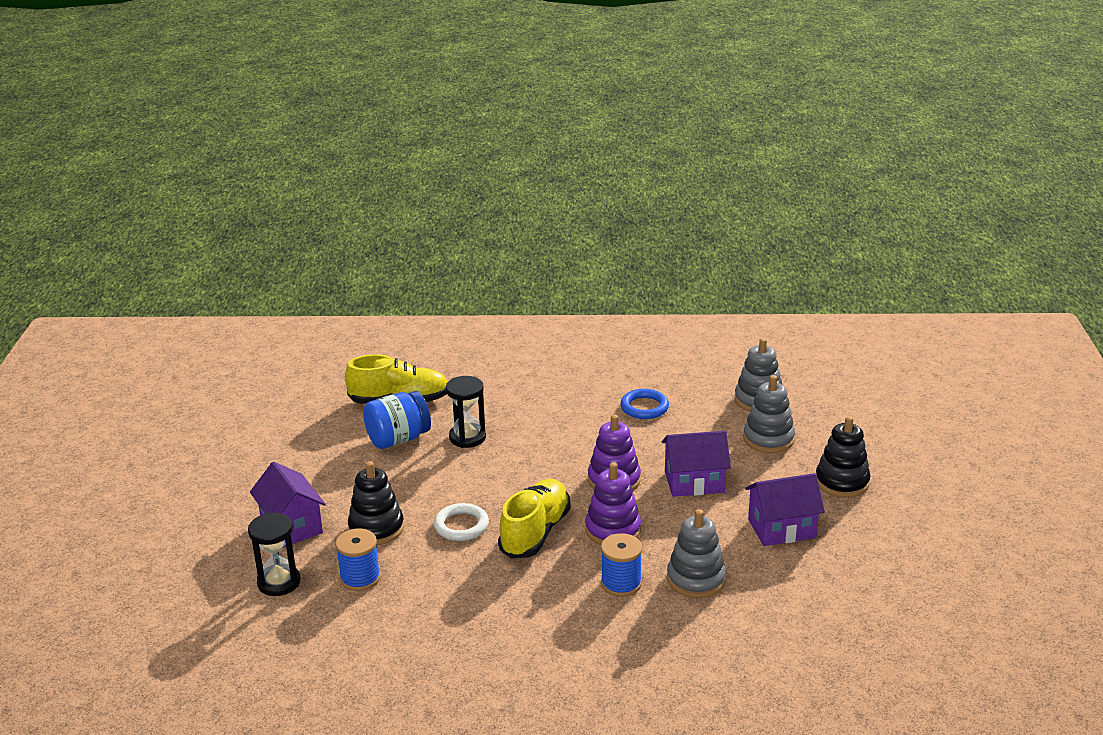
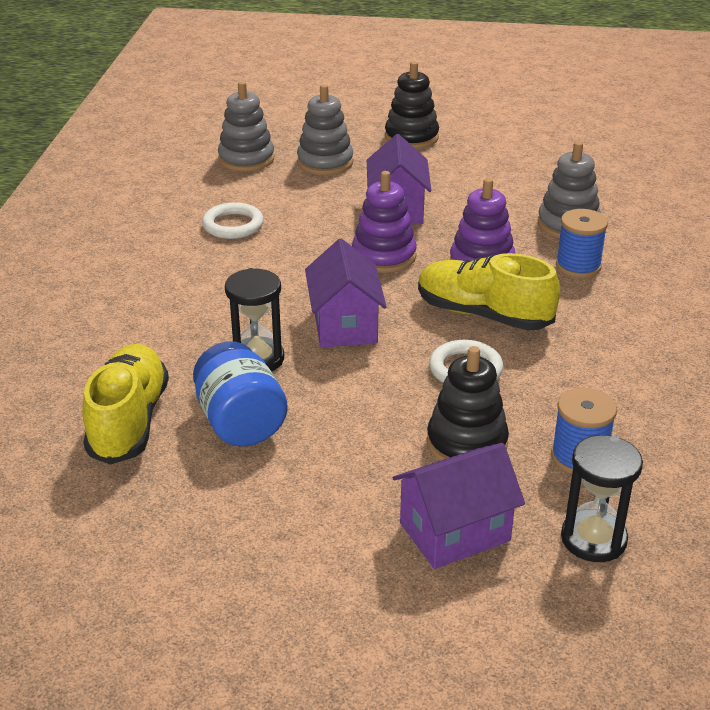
camera: 85 degrees left, 5 degrees up
blue ring [620,389,669,419] -> white ring [202,202,264,239]
purple house [745,473,825,546] -> purple house moved to [305,239,387,347]

